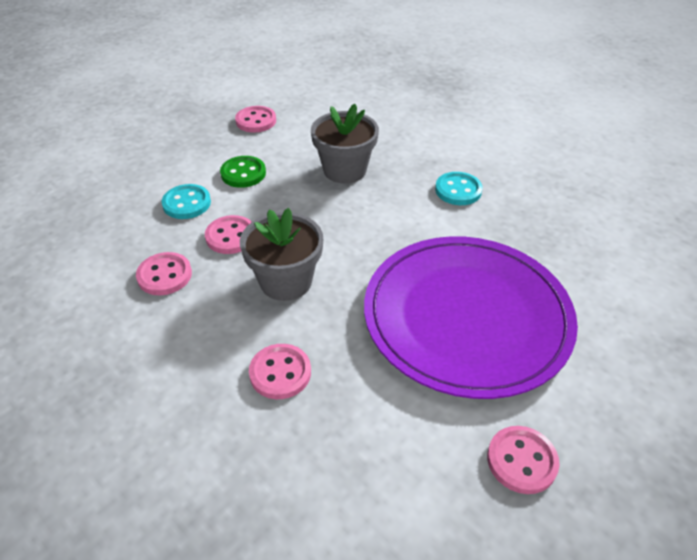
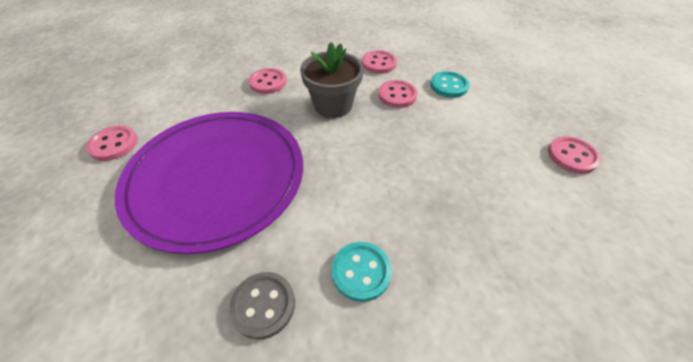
camera: 120 degrees right, 5 degrees up
green button [220,156,266,188] -> none
grey flower pot [311,104,379,184] -> none
none -> grey button [229,272,295,340]

